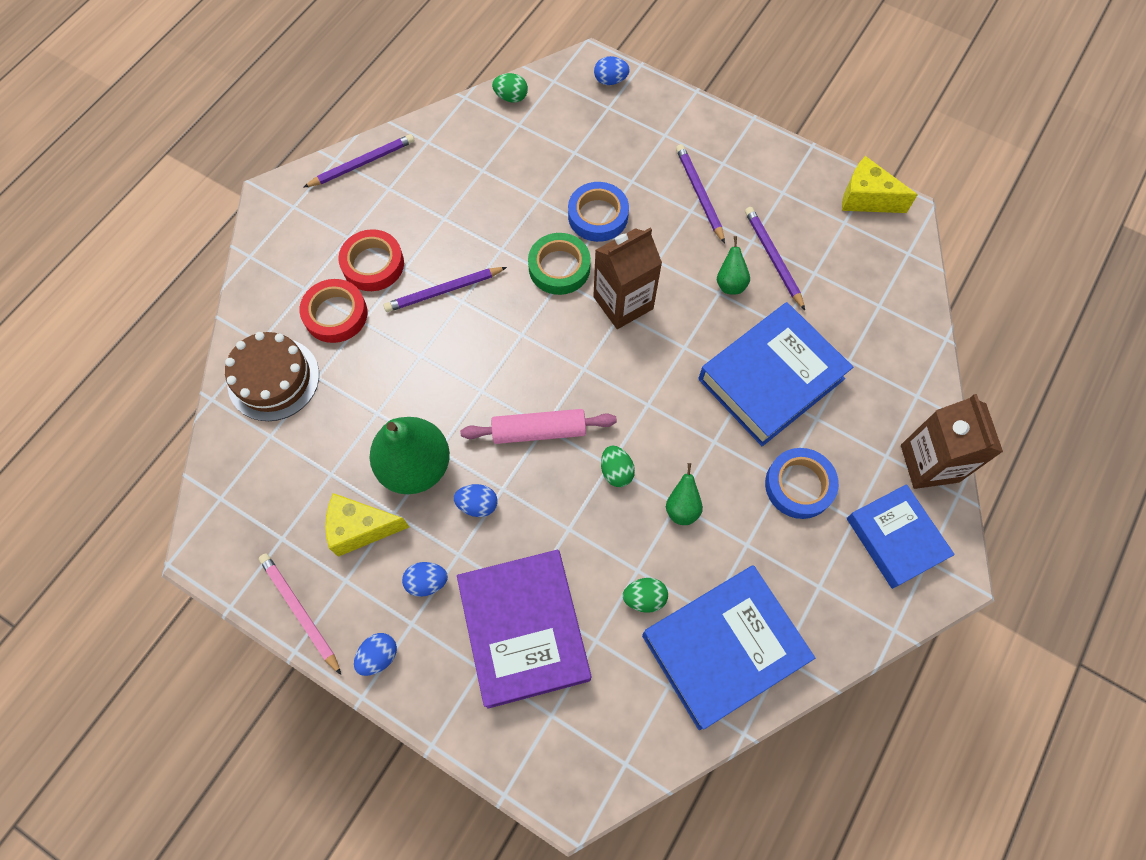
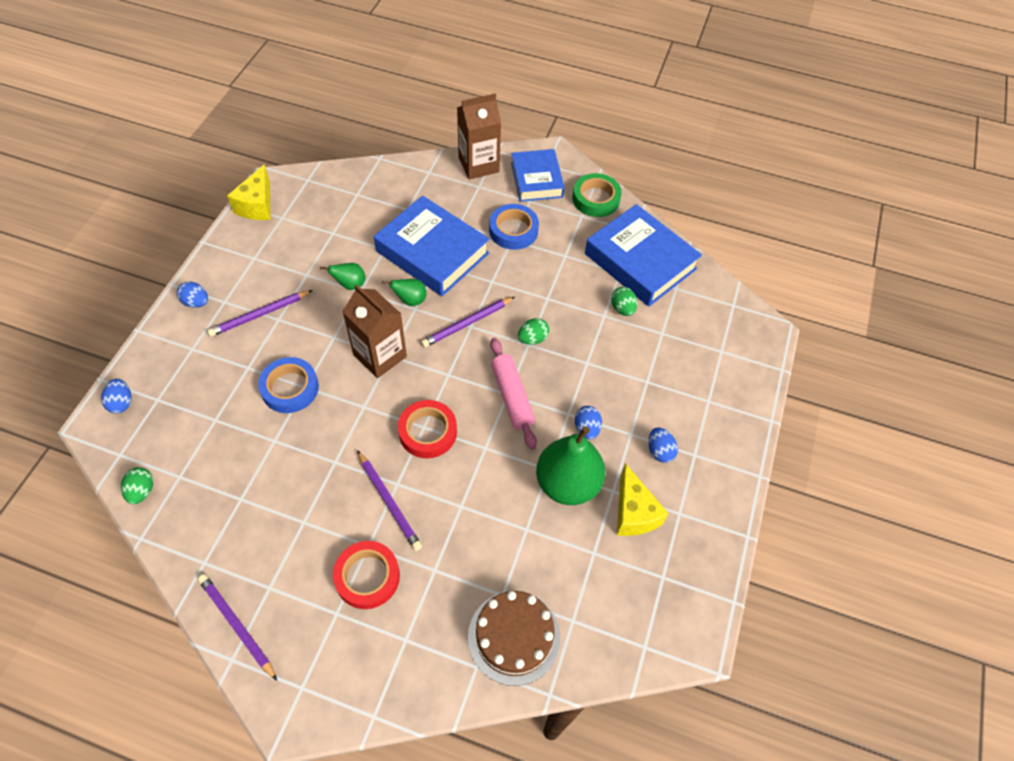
camera: 105 degrees left, 10 degrees down
pink pencil [259,553,341,675] -> none
red tape [300,279,368,343] -> red tape moved to [398,400,457,458]
blue egg [354,633,397,676] -> blue egg moved to [177,281,208,308]
purple book [457,550,591,709] -> none
green tape [528,233,591,295] -> green tape moved to [572,173,622,217]
green pear [666,463,703,525] -> green pear moved to [382,279,427,306]
purple pencil [745,207,805,310] -> purple pencil moved to [421,297,515,347]
blue book [847,484,955,589] -> blue book turned 60 degrees counterclockwise [511,149,565,202]

